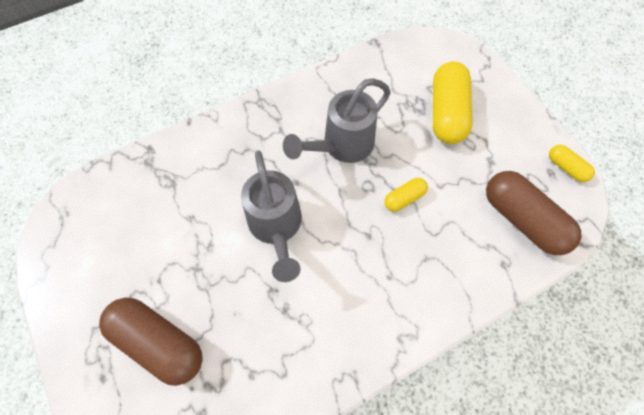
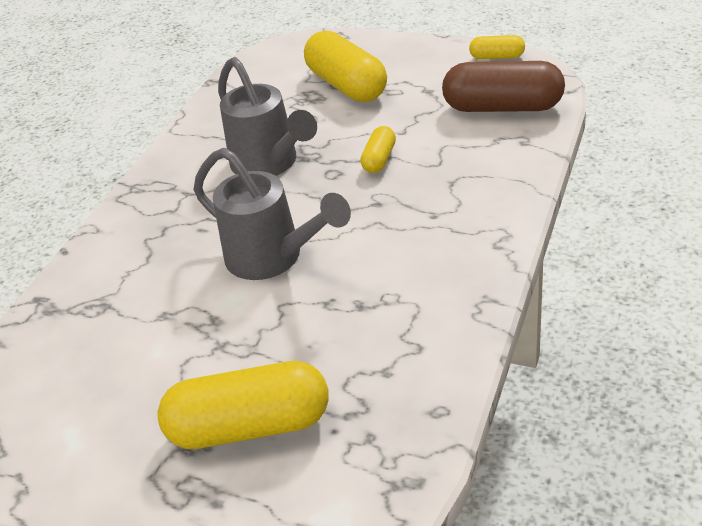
camera: 35 degrees left, 25 degrees down
brown capsule [99,298,202,386] -> yellow capsule [158,361,329,449]
grey watering can [283,78,391,163] -> grey watering can turned 45 degrees counterclockwise [218,57,317,176]

